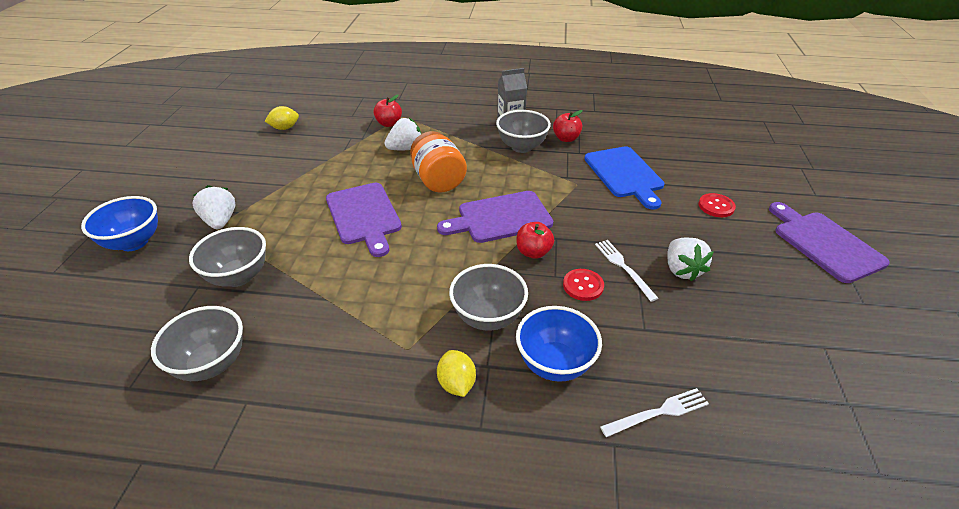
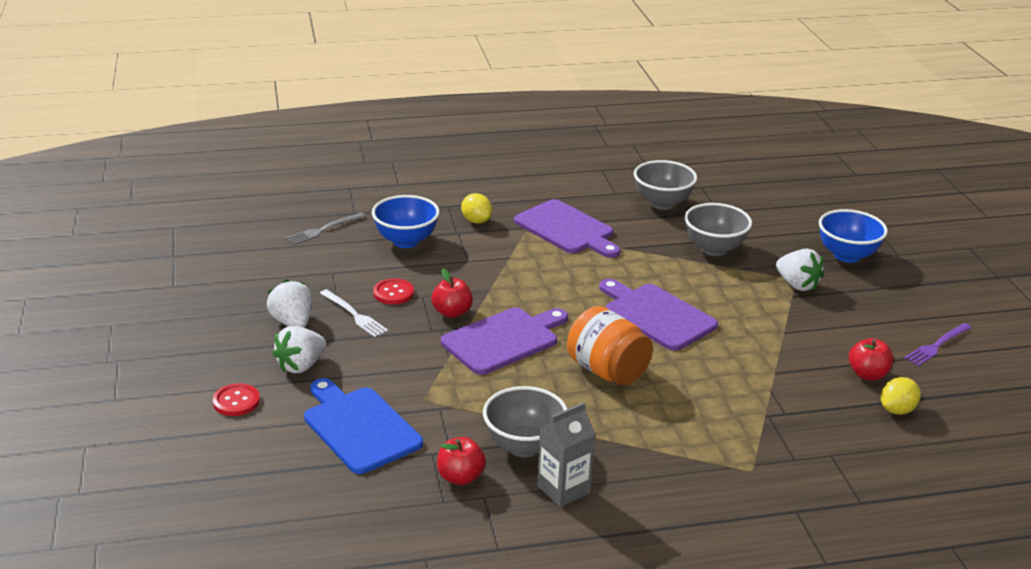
camera: 160 degrees right, 10 degrees down
red apple [373,95,402,127] -> red apple moved to [849,338,893,380]
white strawberry [384,118,421,150] -> white strawberry moved to [272,326,326,373]
grey bowl [449,264,528,331] -> none
white fork [600,388,709,437] -> grey fork [285,213,366,245]
purple cutting board [769,202,890,283] -> purple cutting board moved to [514,199,621,258]
none -> purple fork [904,323,972,366]

